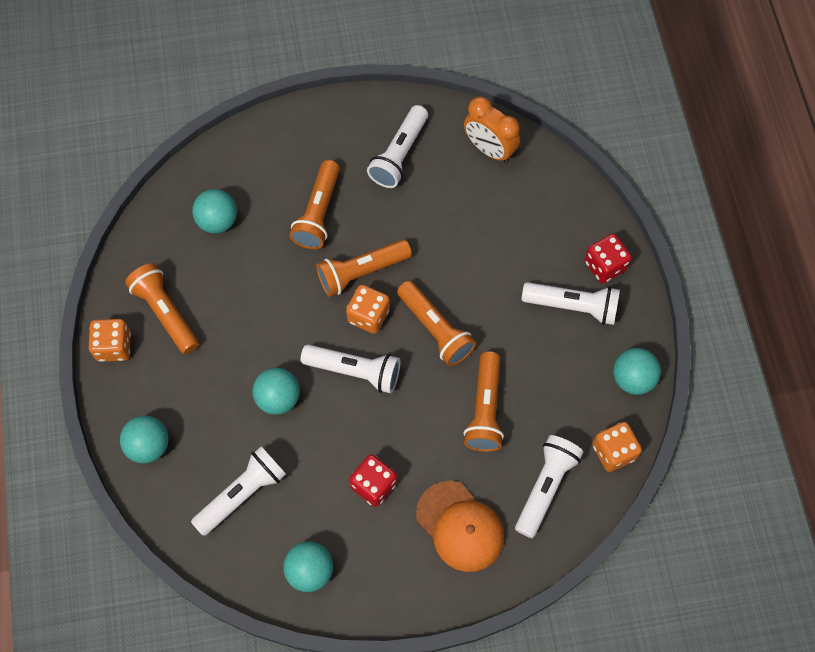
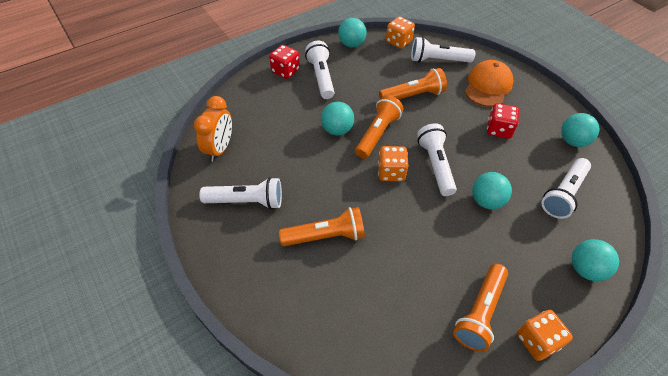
camera: 115 degrees left, 15 degrees down
white flashlight [191,446,286,536] -> white flashlight turned 75 degrees counterclockwise [541,158,591,219]
turquoise ball [192,189,237,233] -> turquoise ball moved to [321,102,354,136]
orange flashlight [316,240,412,297] -> none

